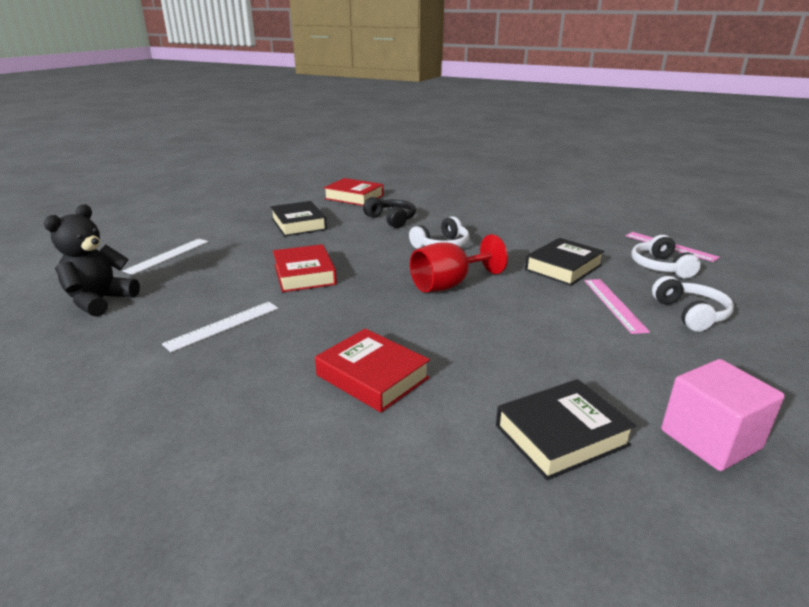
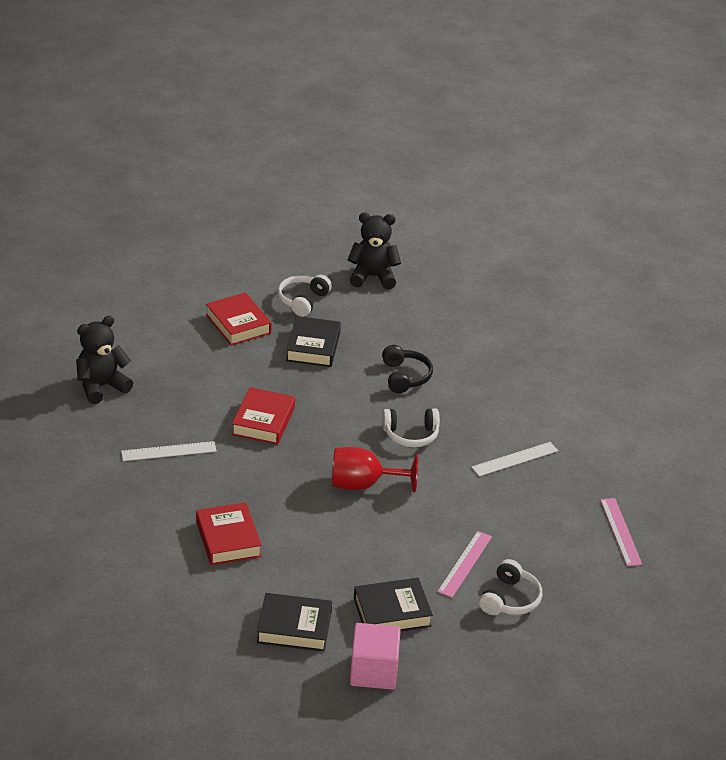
camera: 30 degrees right, 10 degrees up
white ruler [123,239,209,275] -> white ruler moved to [472,442,558,476]
red book [324,178,384,206] -> red book moved to [206,292,272,346]
black book [525,238,604,286] -> black book moved to [354,578,433,631]
white headphones [631,235,701,279] -> white headphones moved to [278,274,332,317]
none -> black teddy bear [347,213,401,289]

